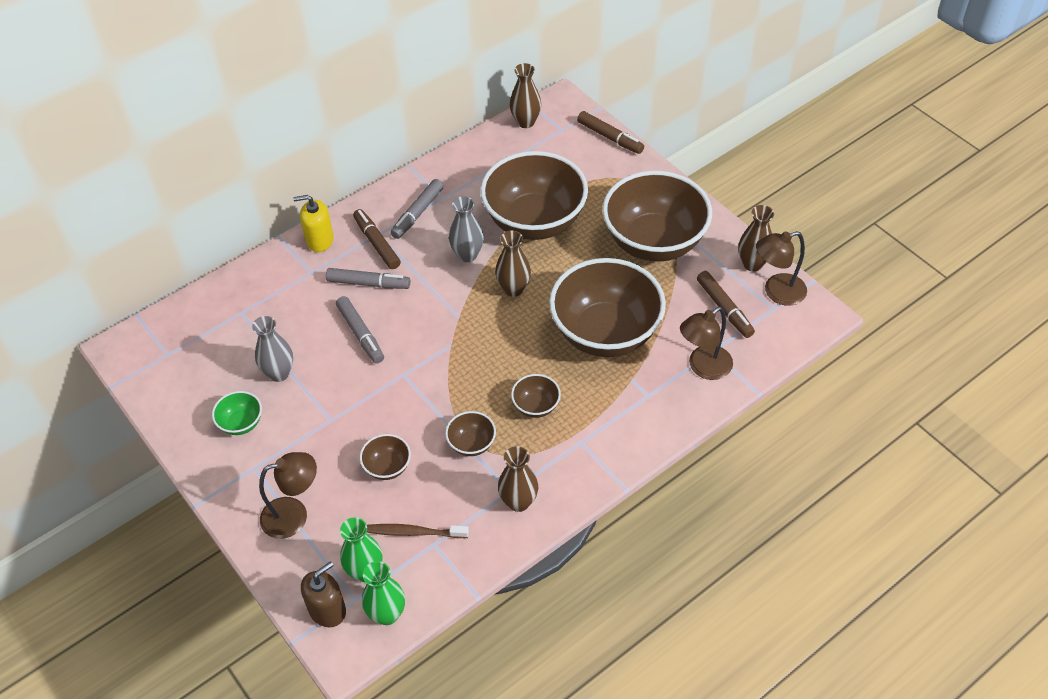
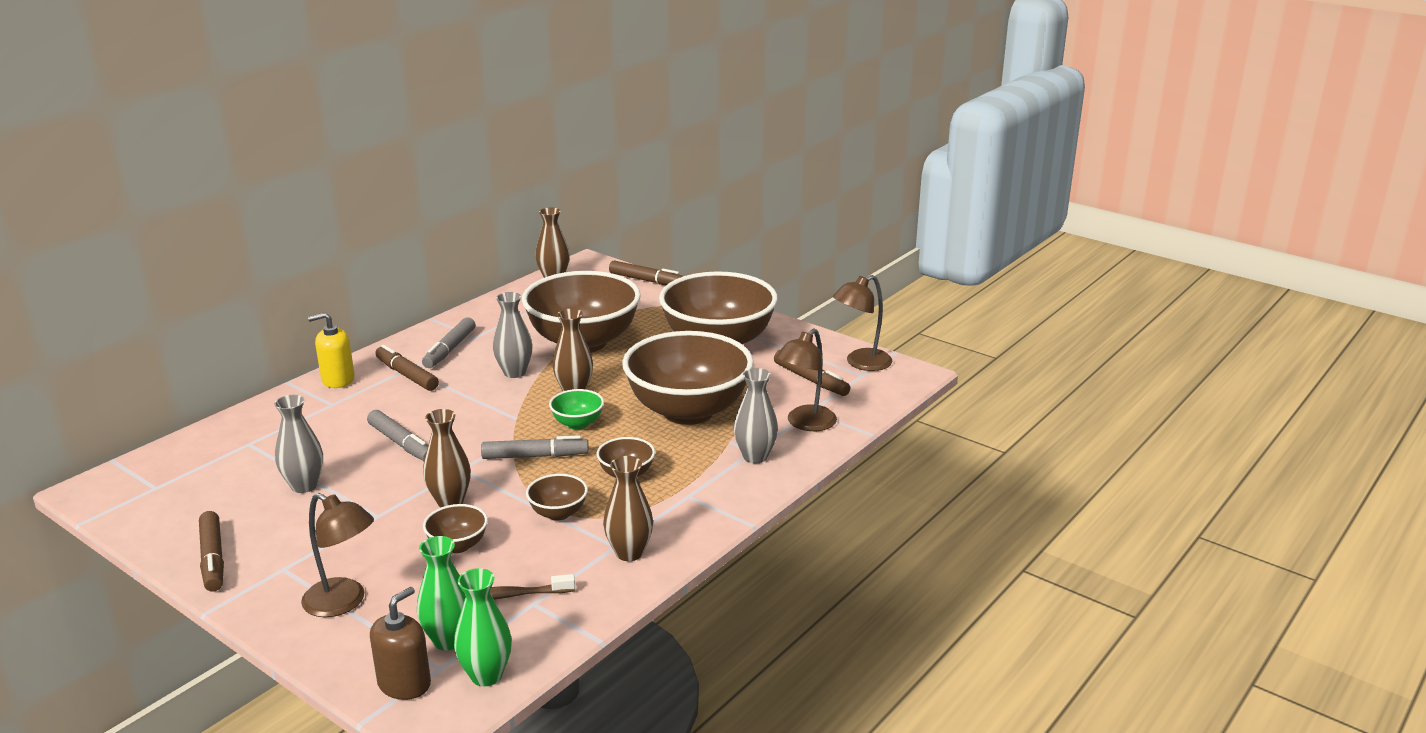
camera: 15 degrees left, 25 degrees down
green bowl [212,391,262,435] -> green bowl moved to [549,389,604,429]
brown lamp [259,452,317,539] -> brown lamp turned 60 degrees clockwise [301,493,374,617]
grey marker [326,268,410,289] -> grey marker moved to [481,435,589,459]
brown vase [738,205,774,272] -> brown vase moved to [423,409,471,507]
none -> brown marker [199,511,224,592]
none -> grey vase [734,368,778,463]

